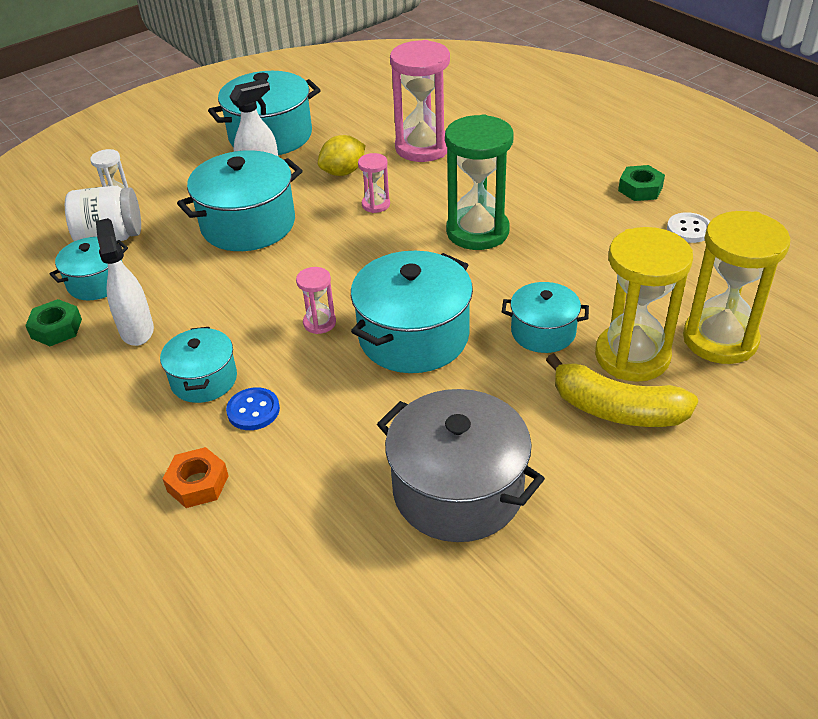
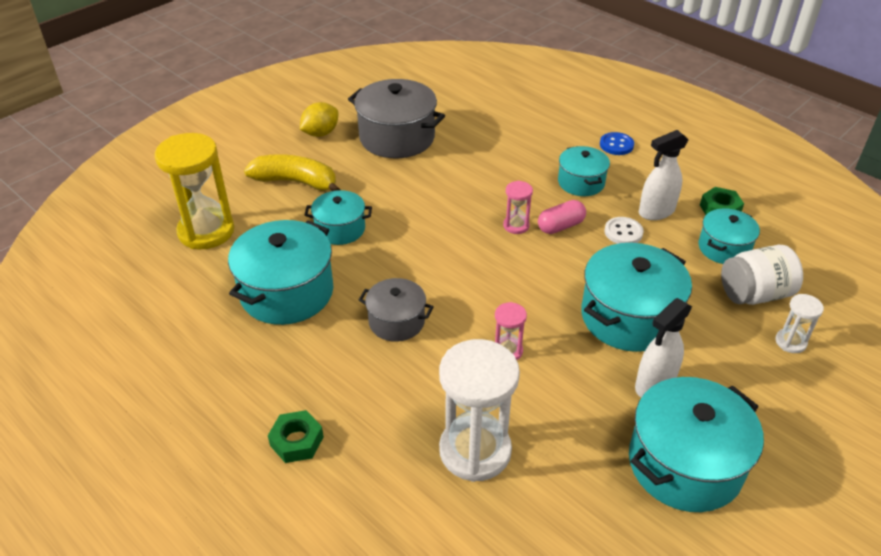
camera: 170 degrees right, 0 degrees up
white spray bottle [96,218,154,346] -> white spray bottle turned 90 degrees clockwise [639,130,688,220]
orange nut [163,447,229,508] -> none
blue button [226,387,280,430] -> blue button moved to [600,132,634,155]
yellow lemon [318,135,366,176] -> yellow lemon moved to [300,102,338,137]
turquoise pot [351,251,473,373] -> turquoise pot moved to [228,220,333,325]
pink hourglass [390,40,450,162] -> white hourglass [439,339,520,482]
green hourglass [445,114,514,250] -> grey pot [359,278,434,342]
yellow hourglass [595,227,693,382] -> none
green nut [618,165,665,201] -> green nut moved to [268,410,324,463]
white button [667,212,710,243] -> white button moved to [604,217,644,244]
none -> pink capsule [538,200,586,234]

